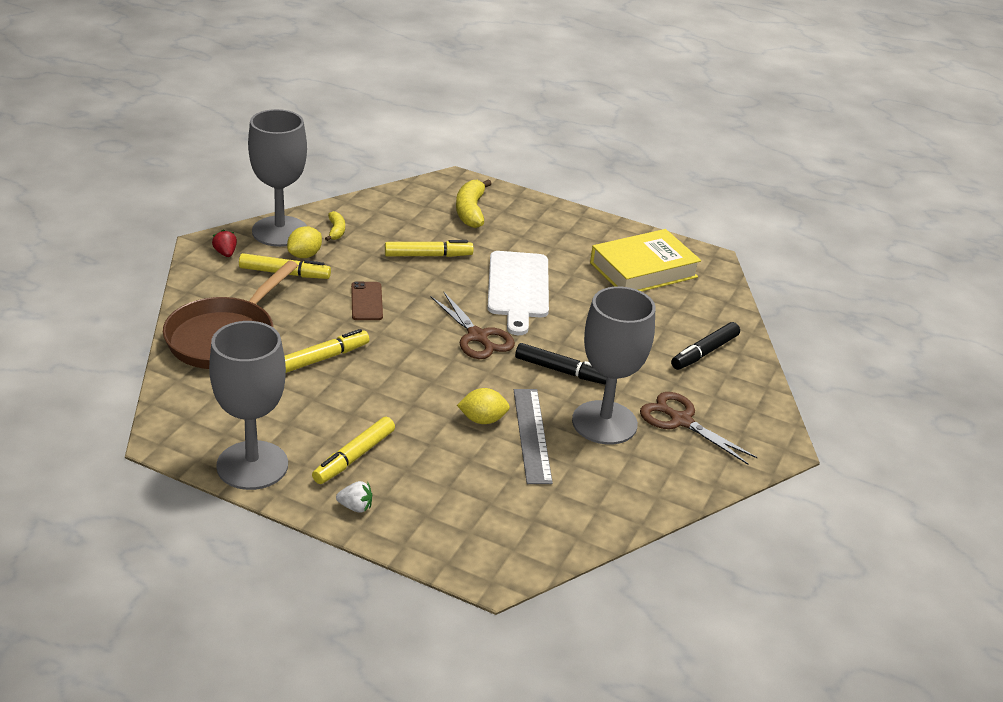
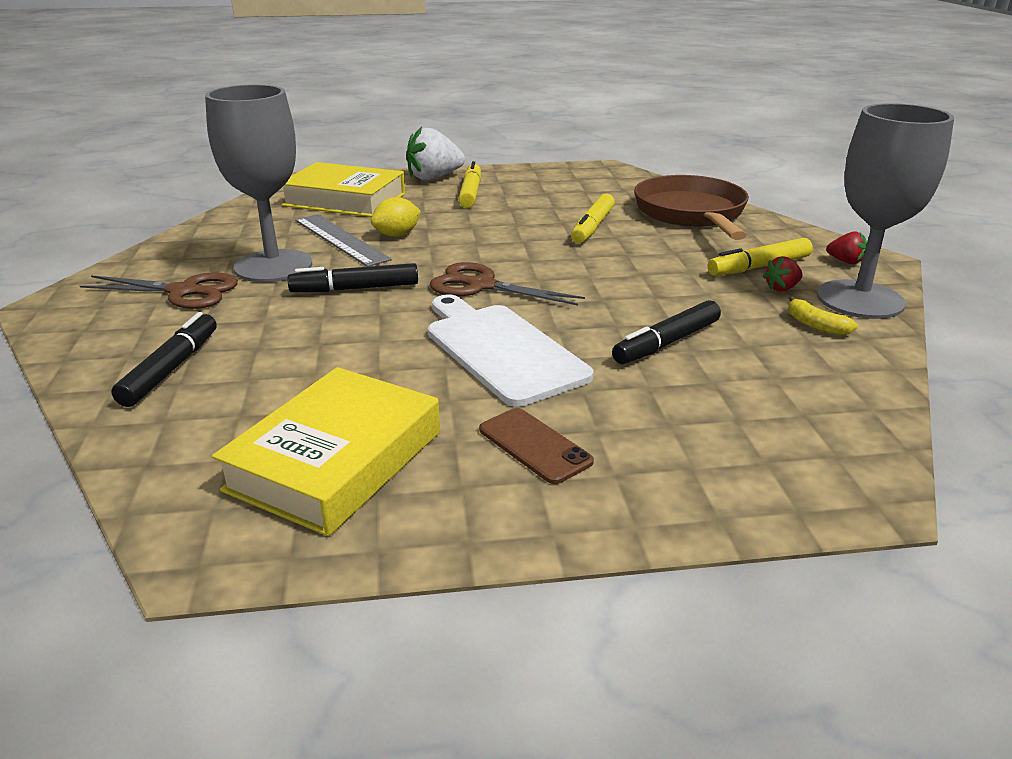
camera: 150 degrees right, 5 degrees down
grey goblet [209,321,288,490] -> none
yellow lemon [287,226,322,258] -> red strawberry [763,256,803,291]
white strawberry [336,481,372,512] -> white strawberry [406,126,465,180], size x2.01
brown phone [351,281,383,320] -> brown phone moved to [479,408,594,484]
yellow marker [385,240,474,257] -> black marker [612,300,721,364]
yellow banana [456,179,492,228] -> none
none -> yellow book [282,162,405,217]

